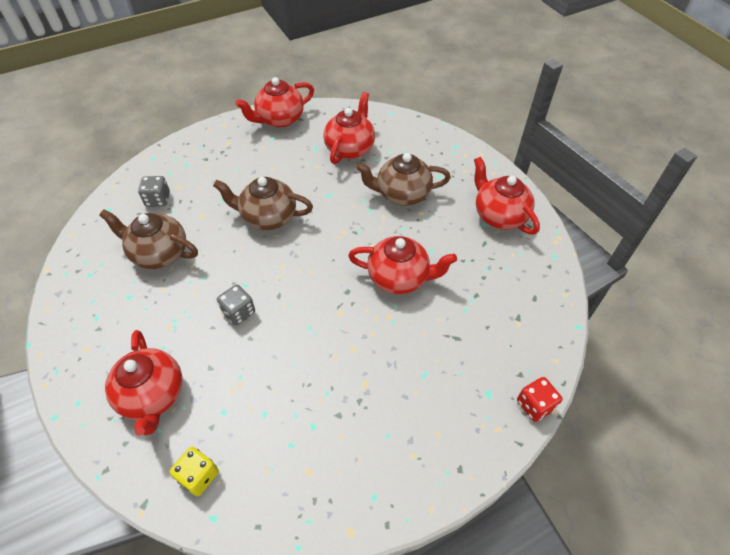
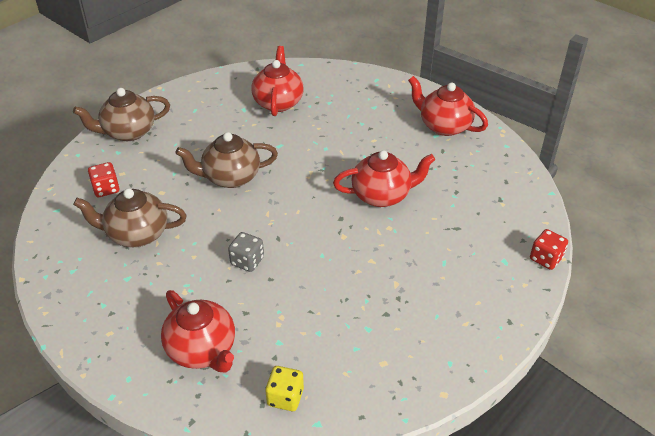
camera: 20 degrees left, 10 degrees down
grey dice [138,176,170,207] -> red dice [88,162,120,197]
red teapot [235,77,314,128] -> none
brown teapot [356,153,451,206] -> brown teapot moved to [73,88,170,141]

